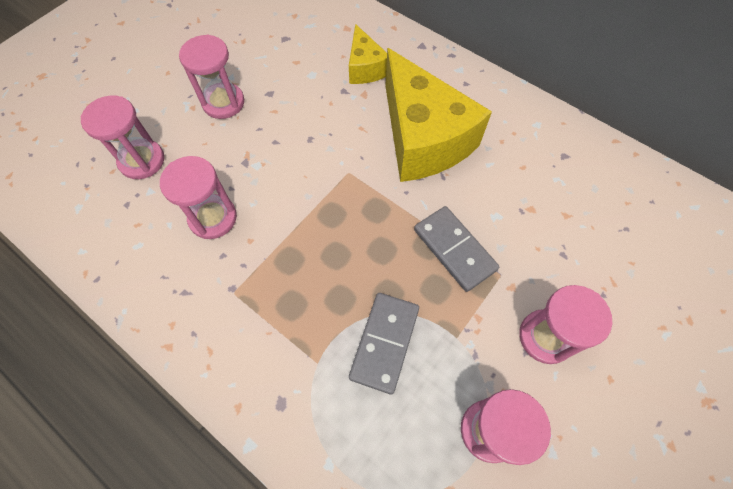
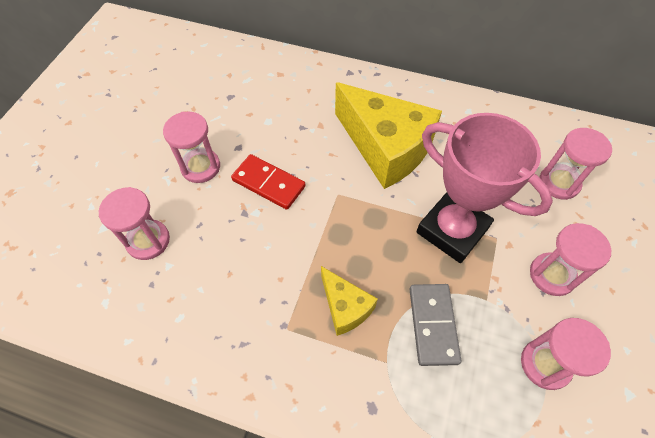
camera: 20 degrees left, 5 degrees down
pink hourglass [160,156,237,239] -> pink hourglass moved to [540,128,612,200]
yellow cheese [349,24,387,84] -> yellow cheese moved to [321,266,378,336]
grey domino [414,206,499,292] -> pink trophy [416,113,553,263]
none -> red domino [231,154,306,210]

